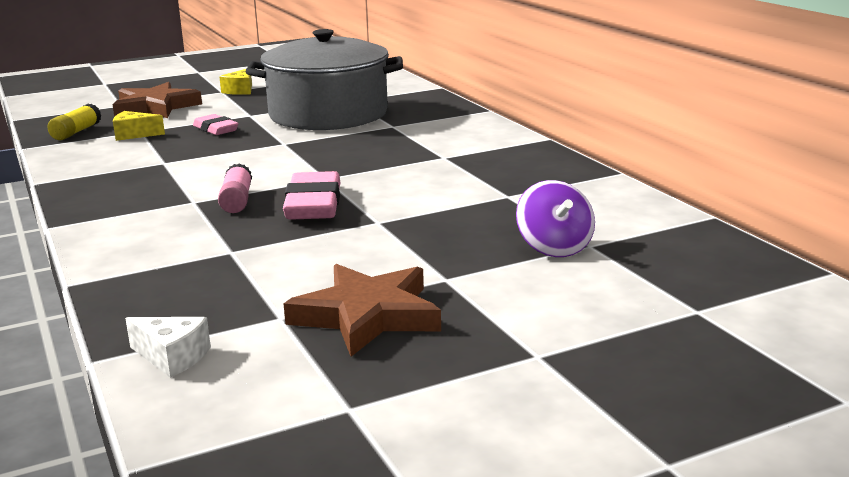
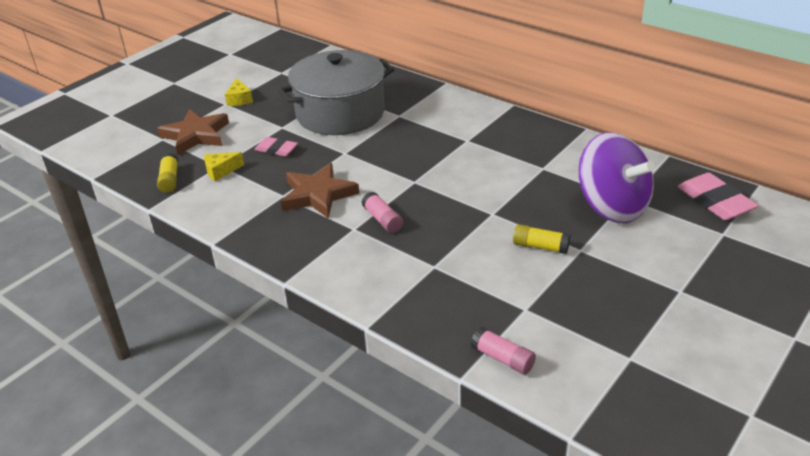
camera: 25 degrees left, 15 degrees up
white cheese [125,317,211,378] -> pink glue stick [471,327,536,375]
pink eraser [283,171,340,220] -> pink eraser moved to [677,173,759,220]
brown star [284,264,441,357] -> brown star moved to [281,163,359,218]
purple spinning top [516,180,595,257] -> purple spinning top [579,132,655,223], size x1.84
none -> yellow glue stick [513,224,570,254]

